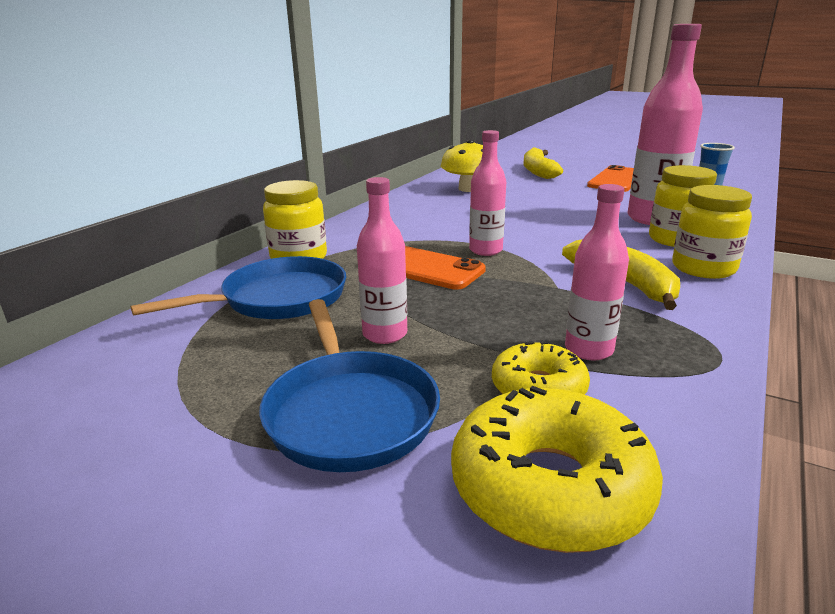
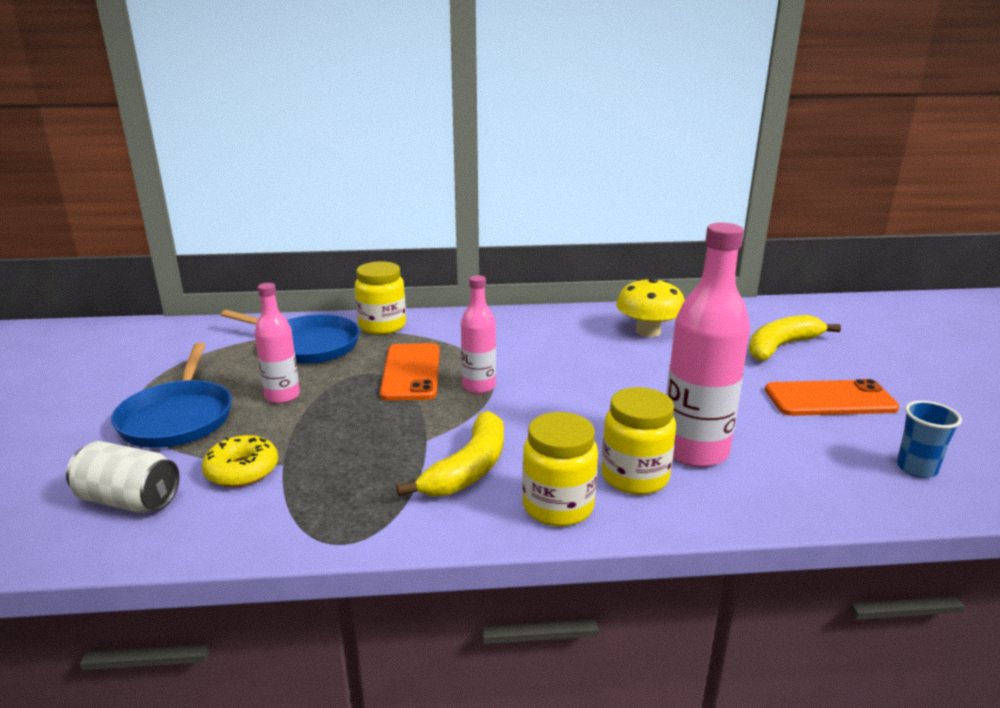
camera: 55 degrees right, 0 degrees up
blue pan [259,299,440,472] -> blue pan turned 45 degrees counterclockwise [111,343,232,448]
yellow donut [451,386,663,553] -> white can [66,441,180,513]
pink bottle [565,184,629,360] -> none

